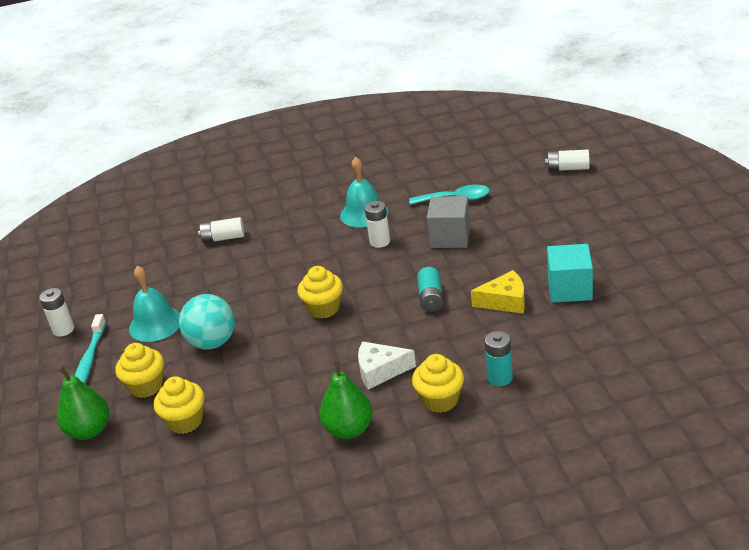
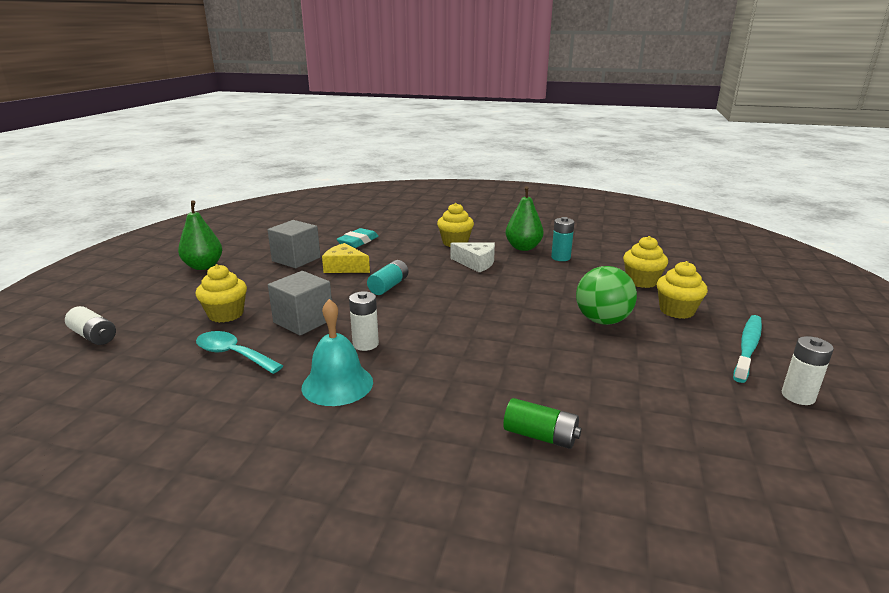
camera: 155 degrees left, 10 degrees down
green pear [57,366,109,440] -> green pear moved to [178,200,222,270]
turquoise bell [129,266,180,342] -> none
turquoise ball [179,294,235,350] -> green ball [576,266,637,325]
white battery [198,217,244,243] -> green battery [503,398,581,449]
yellow cupcake [297,266,343,319] -> yellow cupcake moved to [196,264,247,323]
turquoise battery [485,331,513,386] -> turquoise battery moved to [551,217,574,261]
turquoise cube [547,244,593,303] -> grey cube [268,220,321,268]
none -> turquoise eraser [336,228,378,248]

